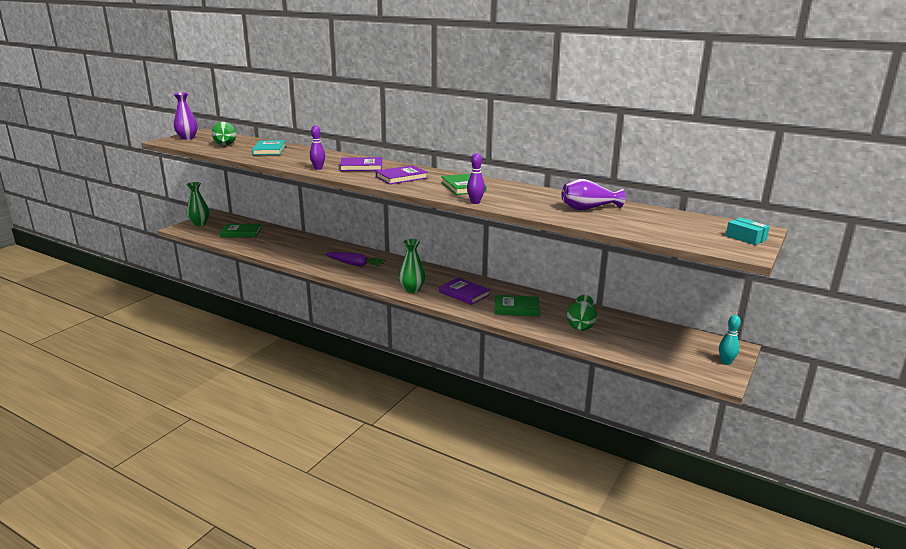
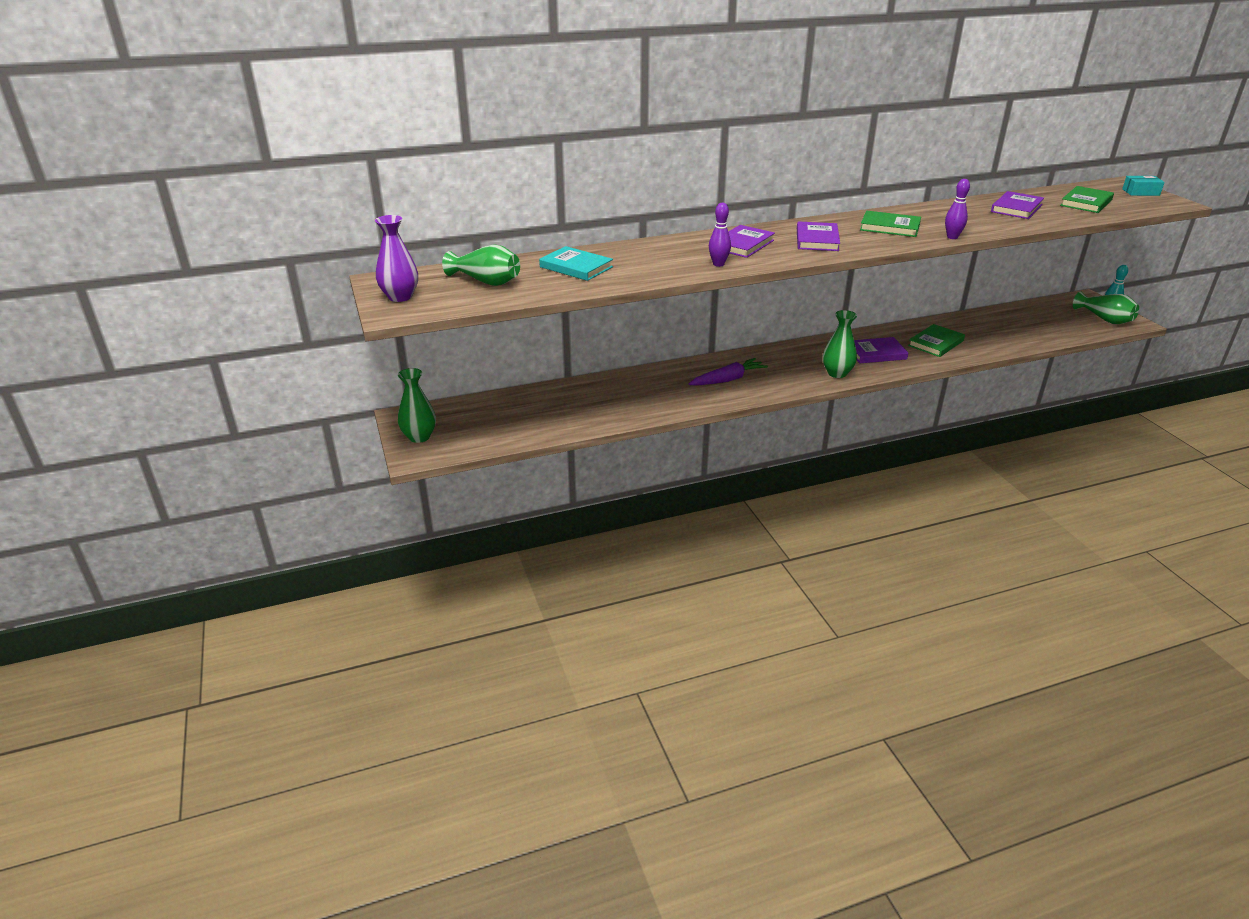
camera: 50 degrees left, 10 degrees up
green book [220,224,261,237] -> green book moved to [1060,186,1114,213]
purple vase [561,179,626,210] -> purple book [991,191,1044,219]
green vase [567,295,597,331] -> green vase moved to [1073,291,1139,324]

